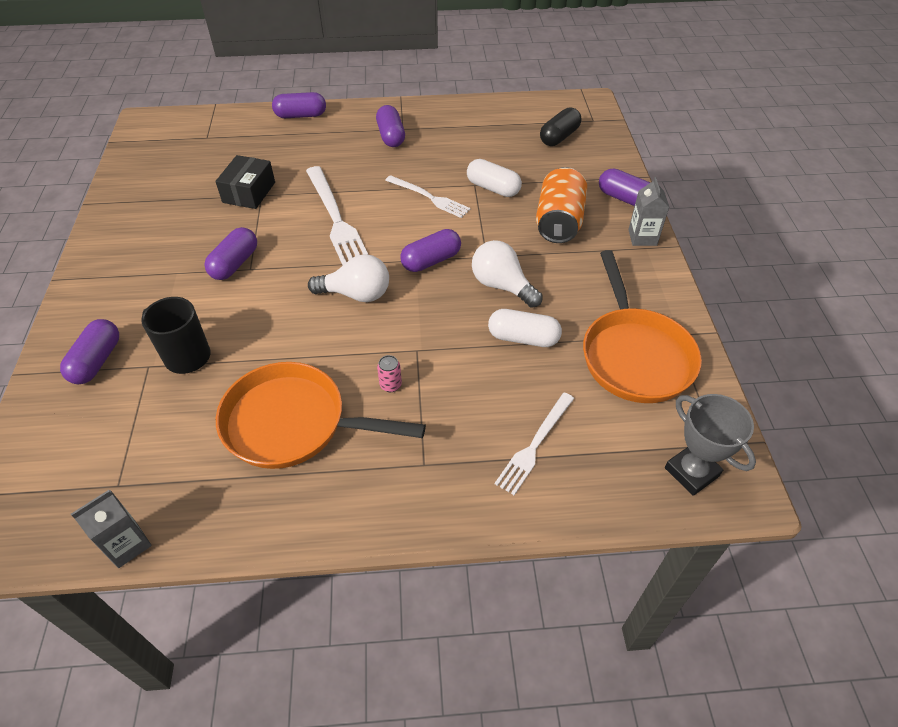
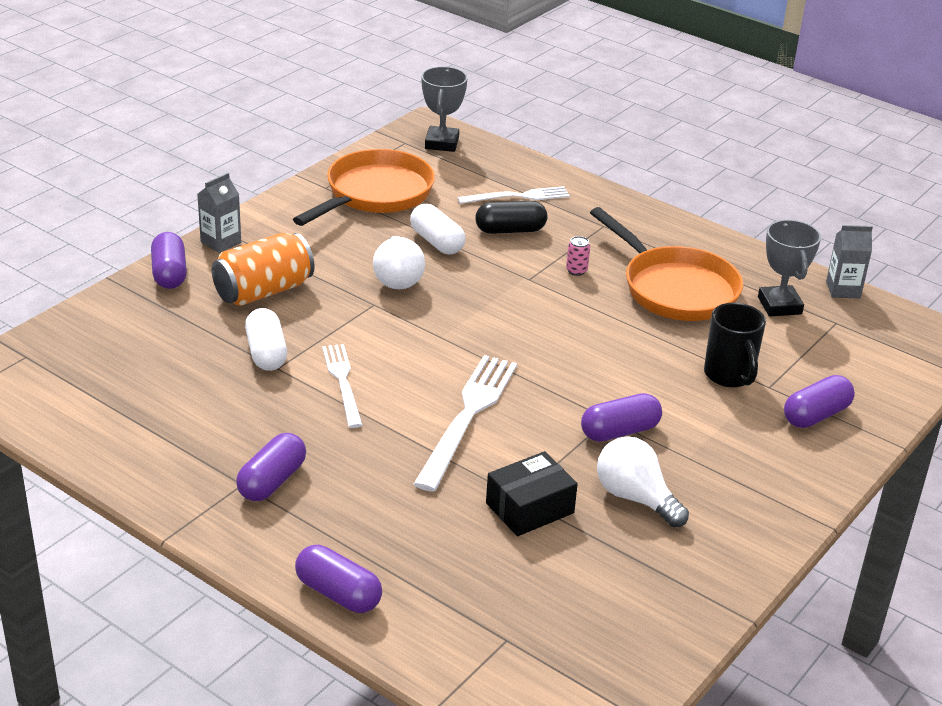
camera: 140 degrees left, 15 degrees down
white light bulb [308,254,389,302] -> white light bulb moved to [597,436,689,528]
purple capsule [400,229,461,272] -> none
black capsule [540,107,581,146] -> black capsule moved to [475,201,547,234]
none -> grey trophy [758,220,821,316]

